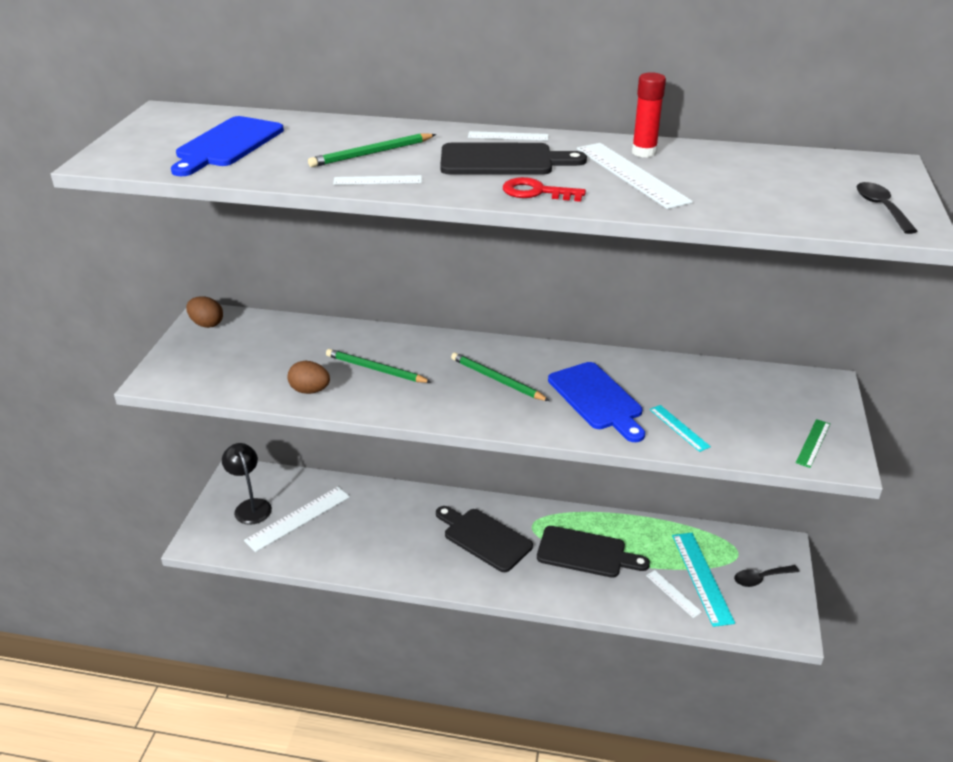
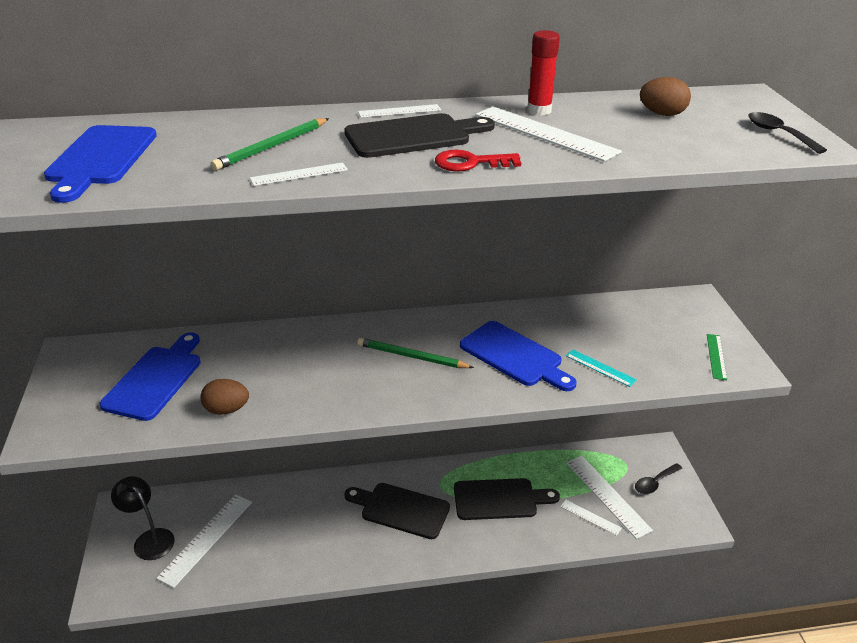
camera: 20 degrees left, 0 degrees up
brown egg [186,296,223,328] -> brown egg moved to [640,77,691,116]
green pencil [326,349,432,383] -> none
turquoise ruler [672,533,735,627] -> white ruler [566,456,653,539]
none -> blue cutting board [99,332,201,421]

